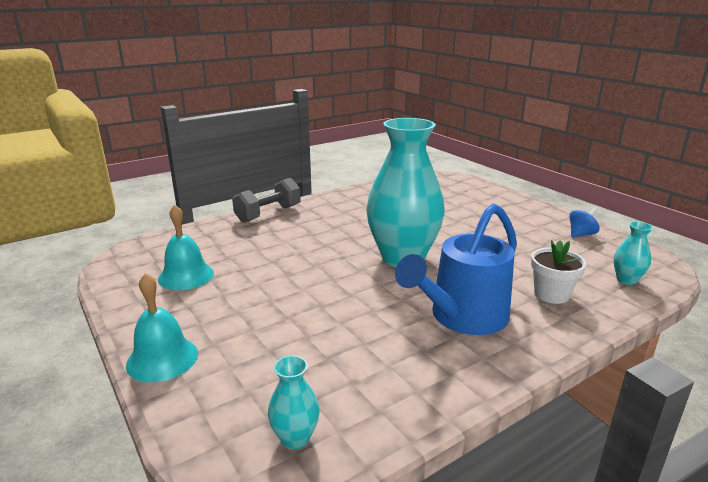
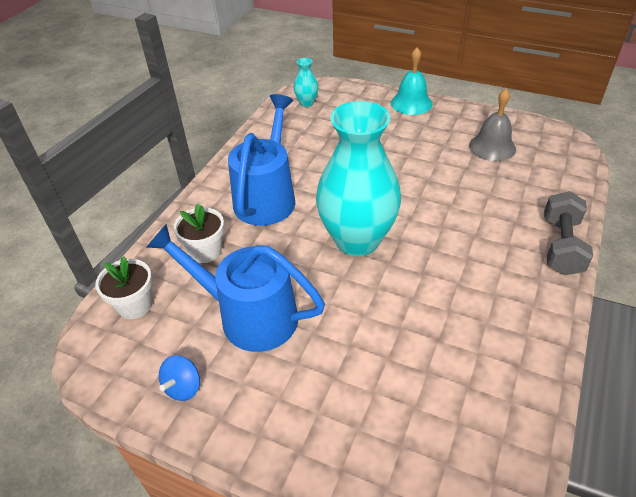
camera: 150 degrees right, 20 degrees up
turquoise bell [158,204,214,290] -> grey bell [469,89,516,161]
turquoise vase [613,221,653,285] -> white flower pot [95,256,152,319]
none -> blue watering can [146,224,325,352]

